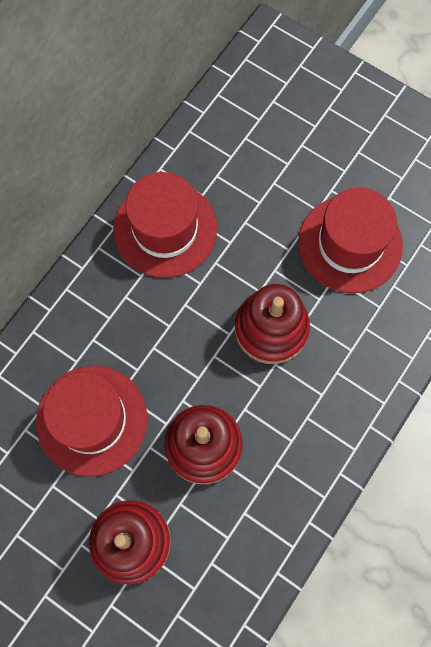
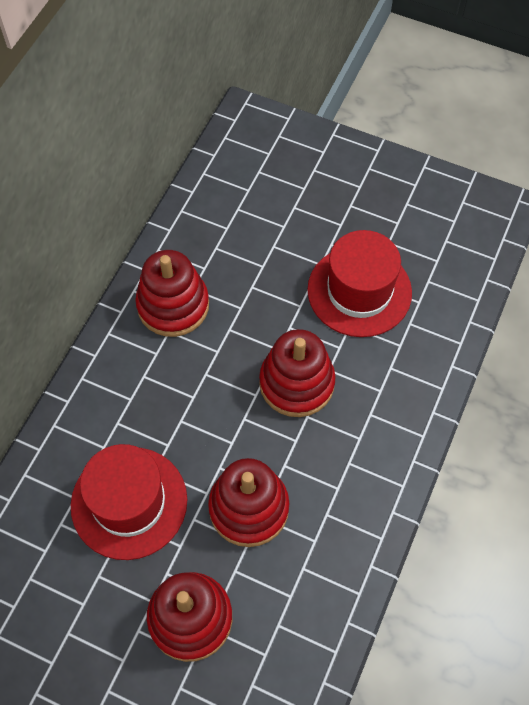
camera: 10 degrees left, 10 degrees down
red hat [113,172,217,278] -> red stacking toy [135,250,209,337]

